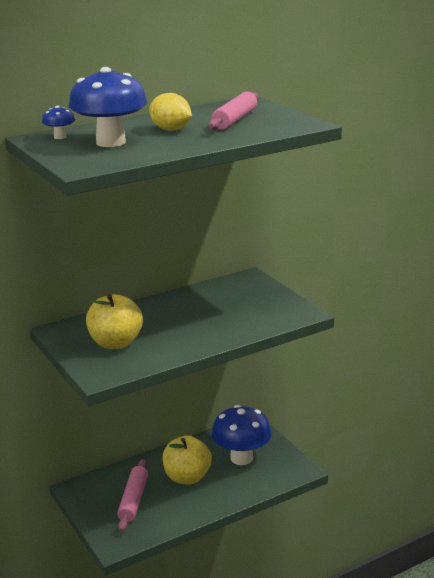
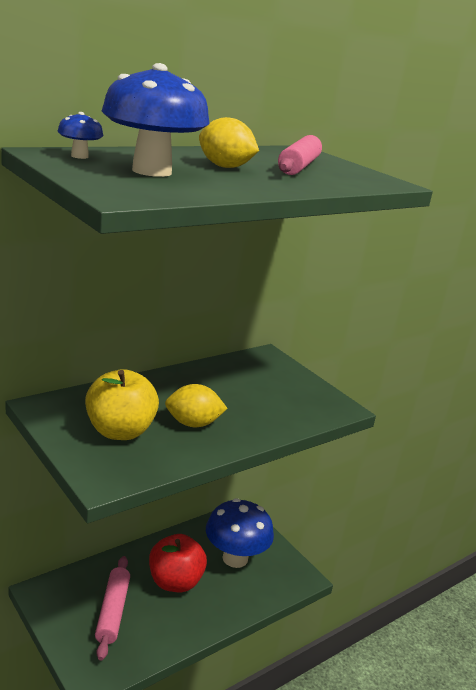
camera: 10 degrees left, 0 degrees up
yellow apple [163,435,212,484] -> red apple [149,534,207,592]
none -> yellow lemon [165,384,228,427]

